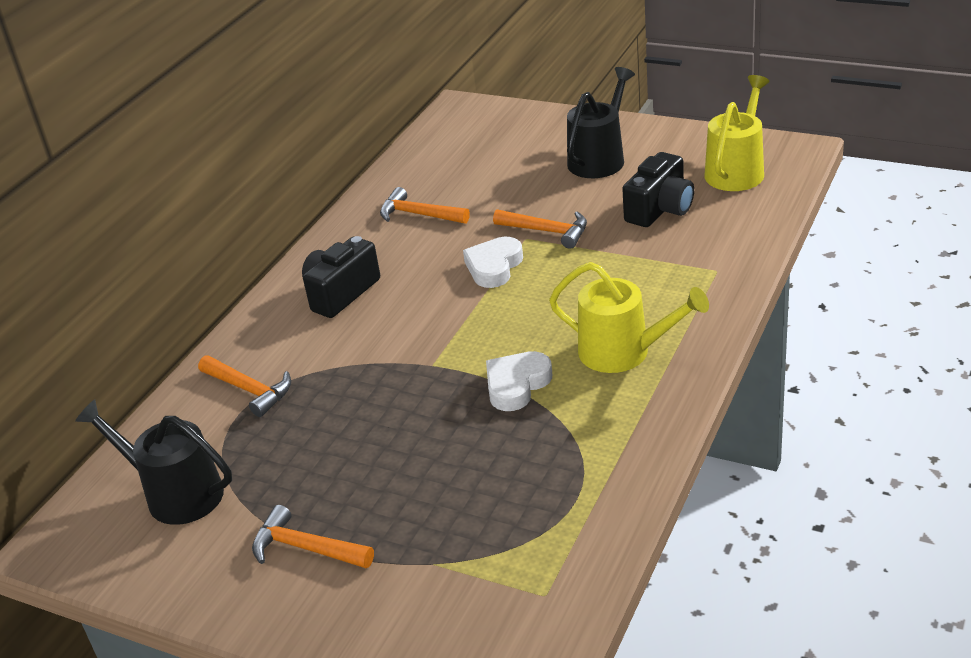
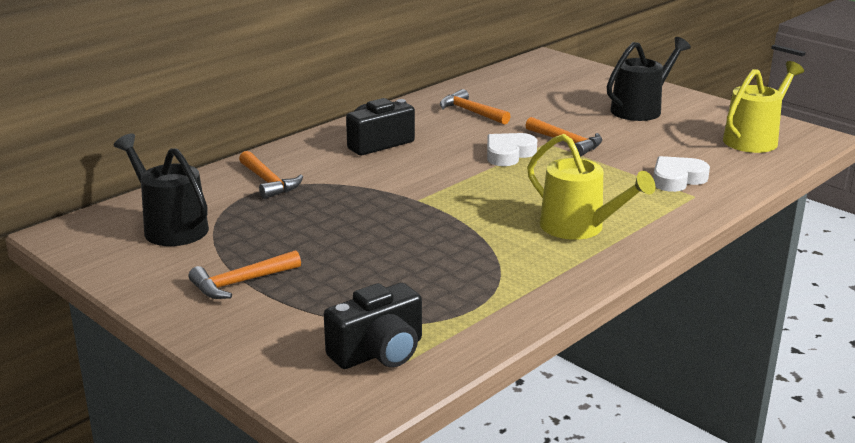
camera: 15 degrees right, 10 degrees down
orange hammer [252,505,374,568] -> orange hammer turned 75 degrees counterclockwise [189,250,301,299]
white heart [486,351,552,411] -> white heart moved to [653,156,710,192]
black camera [622,152,694,227] -> black camera moved to [324,283,422,369]

